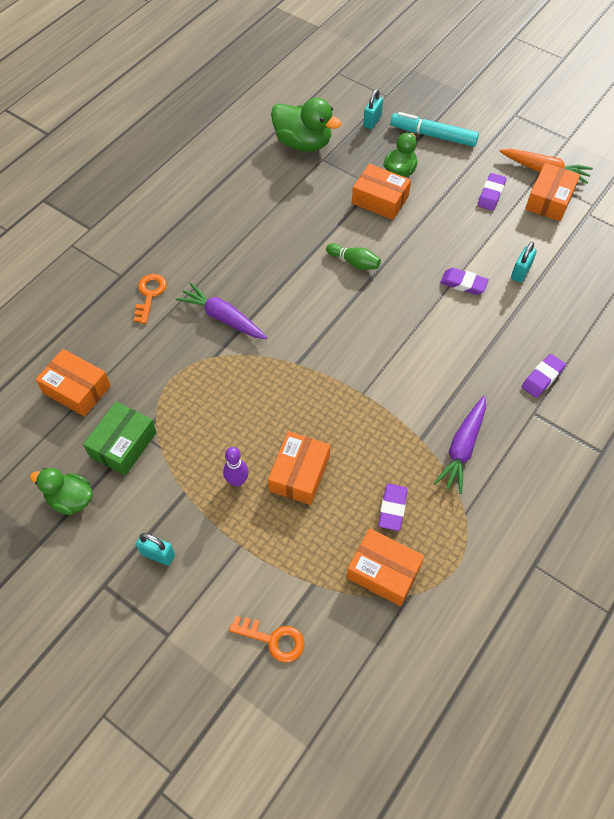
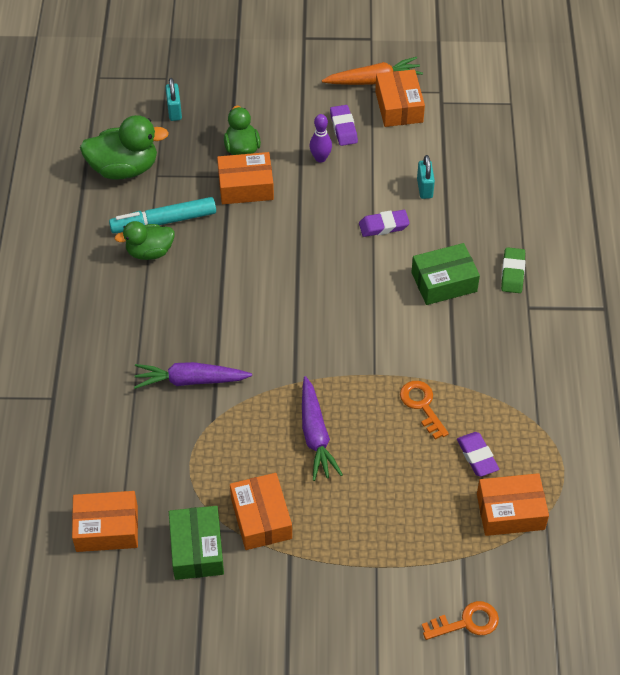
camera: 35 degrees left, 5 degrees down
green duck [30,468,93,515] -> green duck moved to [115,221,175,260]
orange key [134,274,167,324] -> orange key moved to [400,381,449,439]
turquoise padlock [136,533,175,566] -> none
purple bowling pin [223,447,249,487] -> purple bowling pin moved to [310,114,332,163]
orange box [268,431,330,505] -> orange box moved to [230,473,292,550]
green bowling pin [326,243,381,270] -> none
turquoise marker [391,112,479,147] -> turquoise marker moved to [109,197,216,233]
purple carrot [434,396,486,494] -> purple carrot moved to [302,376,343,481]
purple eraser [521,354,566,398] -> green eraser [501,247,525,293]
none -> green box [411,243,480,305]

